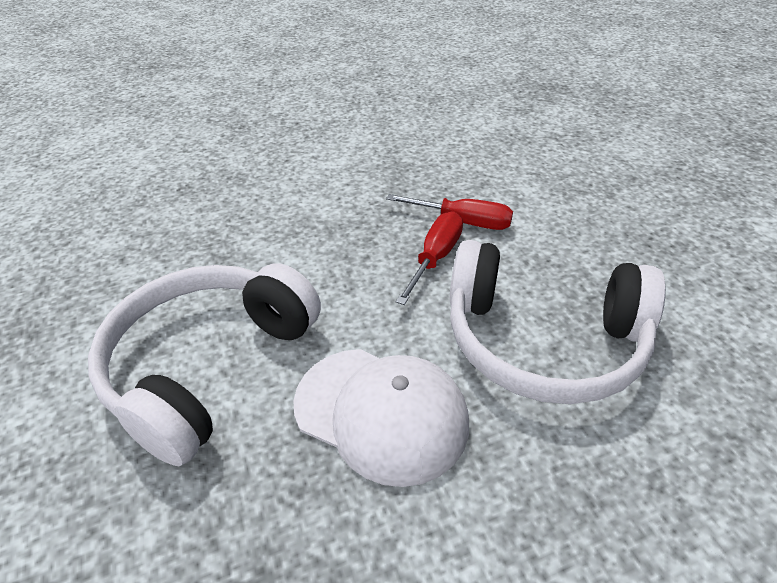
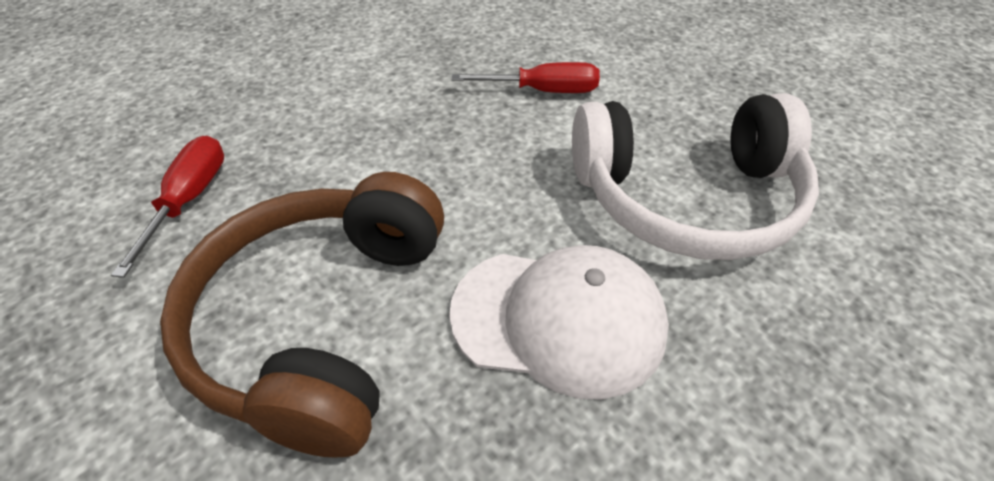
camera: 20 degrees left, 5 degrees up
white headphones [88,263,321,466] -> brown headphones [160,172,444,457]
red screwdriver [395,211,463,305] -> red screwdriver moved to [111,136,224,278]

